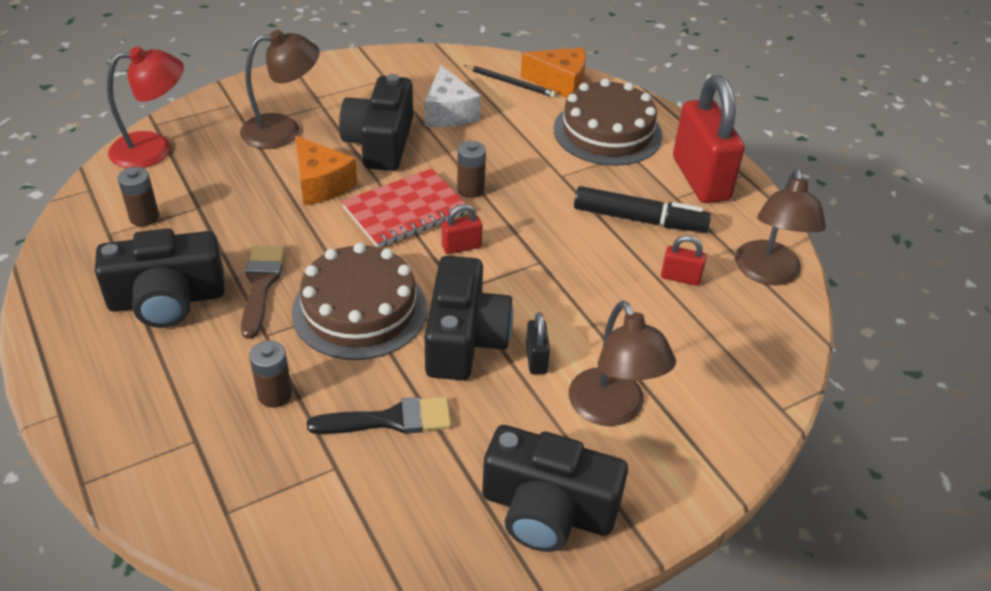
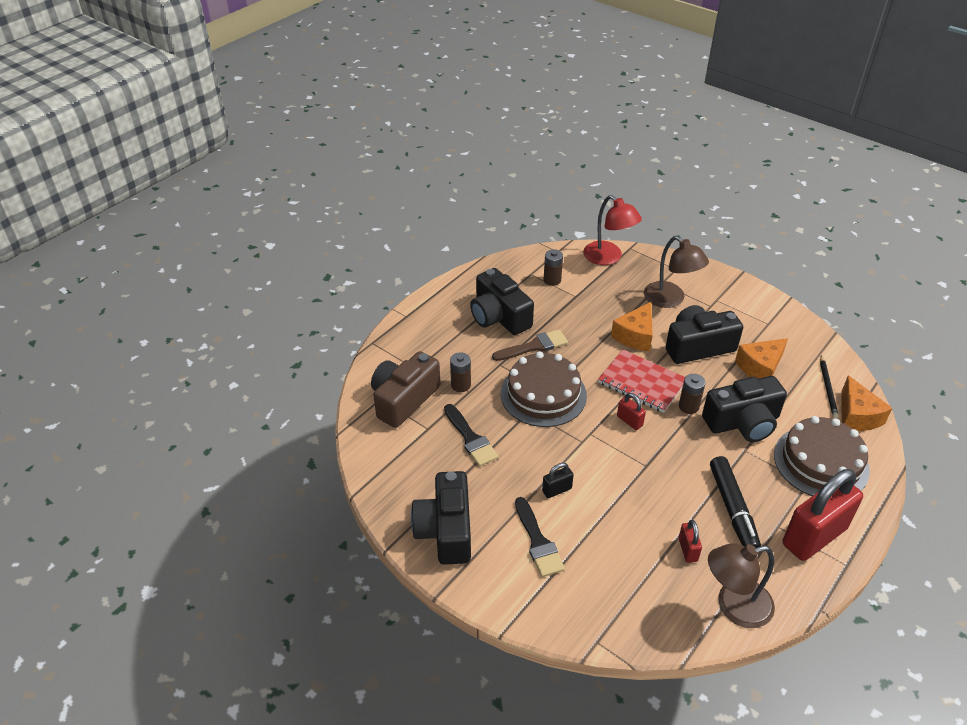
camera: 70 degrees right, 0 degrees up
white cheese [424,66,481,127] -> orange cheese [735,338,788,379]
black camera [425,256,513,380] -> black camera moved to [702,376,787,442]
brown lamp [569,300,676,426] -> black brush [515,497,565,577]
none -> brown camera [371,351,440,428]

